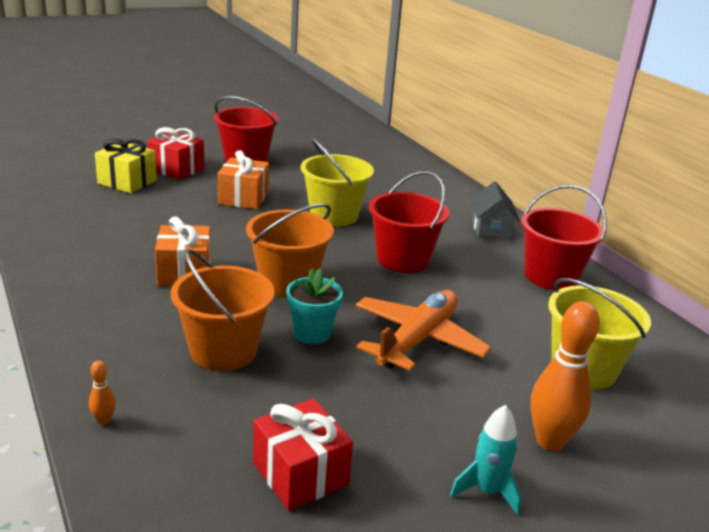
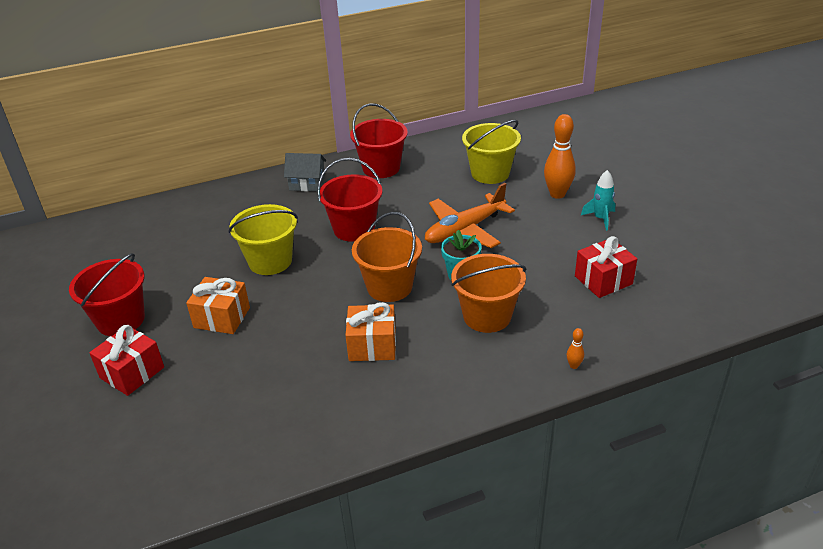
camera: 80 degrees left, 10 degrees up
yellow gift [95,138,157,193] -> none
orange plane [355,290,492,371] -> orange plane turned 75 degrees counterclockwise [425,183,515,248]

